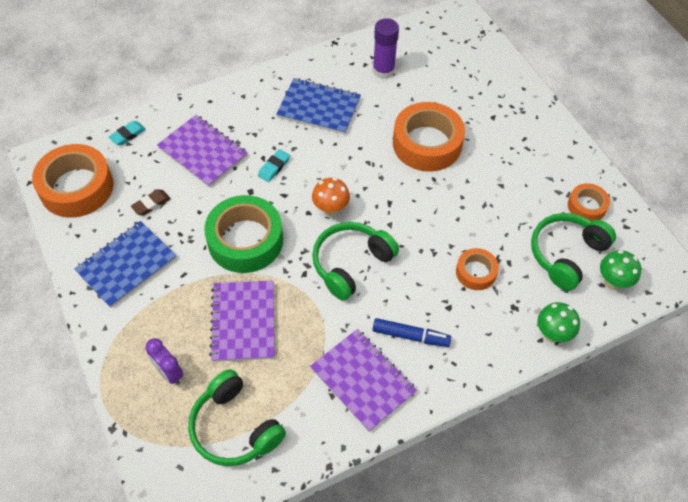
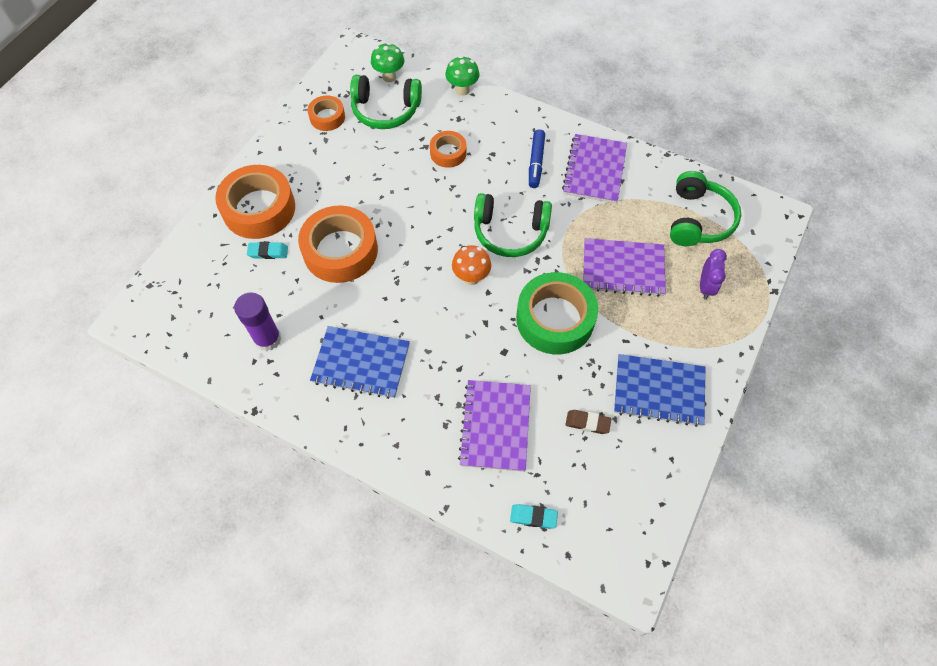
camera: 125 degrees left, 5 degrees up
orange tape [32,144,113,218] -> orange tape moved to [215,165,295,239]
purple notebook [209,280,275,362] -> purple notebook turned 45 degrees clockwise [583,238,666,297]
turquoise eraser [258,149,290,182] -> turquoise eraser moved to [247,242,288,259]
blue notebook [276,78,361,135] -> blue notebook turned 60 degrees counterclockwise [310,326,410,399]
blue marker [372,318,451,347] -> blue marker turned 150 degrees counterclockwise [529,129,545,188]

